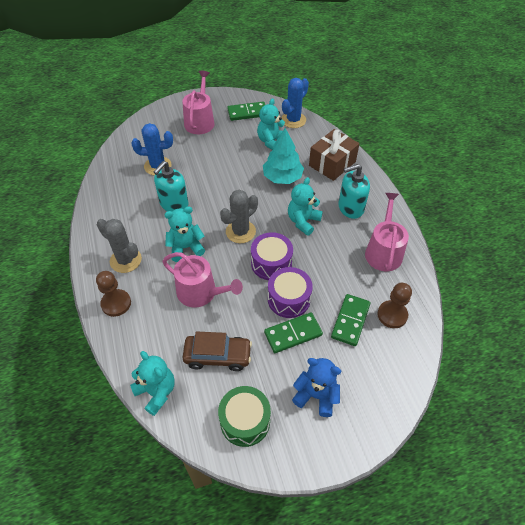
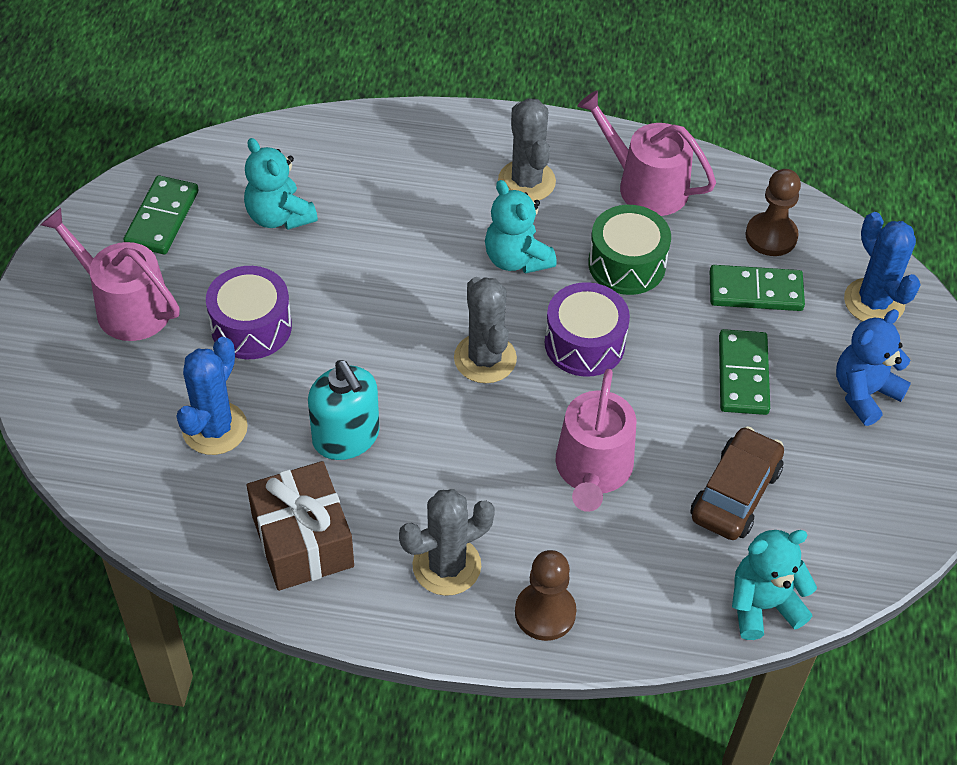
camera: 65 degrees left, 0 degrees up
pink watering can [162,252,243,308] -> pink watering can turned 135 degrees clockwise [556,369,636,512]
turquoise teddy bear [164,206,205,262] -> none
green drum [218,386,271,447] -> green drum moved to [588,205,671,295]
turquoise tree [263,128,304,184] -> none
purple drum [268,267,313,318] -> purple drum moved to [206,266,292,359]
blue cactus [282,78,309,128] -> blue cactus moved to [844,212,921,322]
brown gift [309,129,360,181] -> brown gift moved to [247,461,354,591]
green domino [331,294,371,346] -> green domino turned 45 degrees counterclockwise [710,265,805,311]
turquoise soap dispenser [338,164,370,219] -> grey cactus [498,98,556,201]

